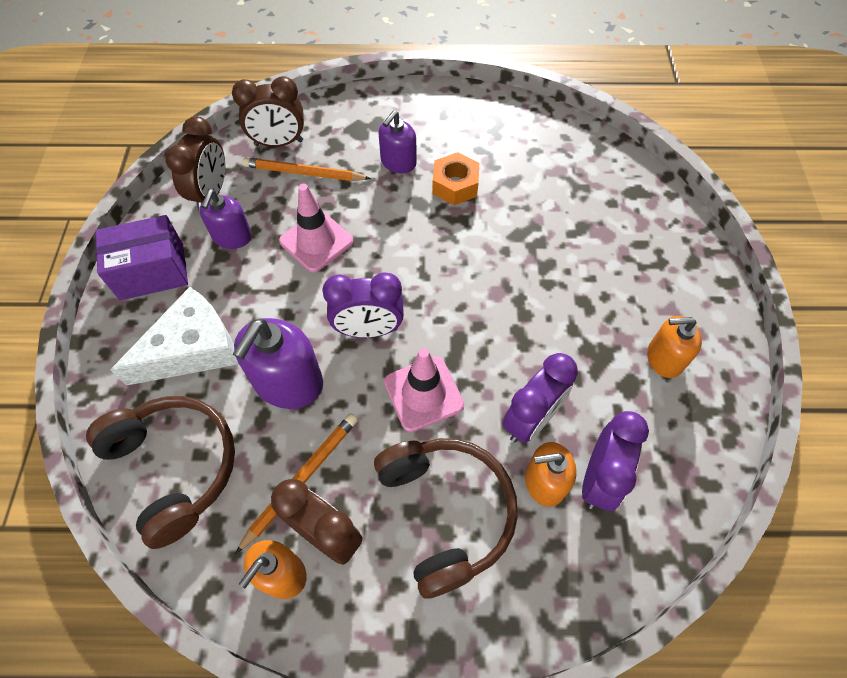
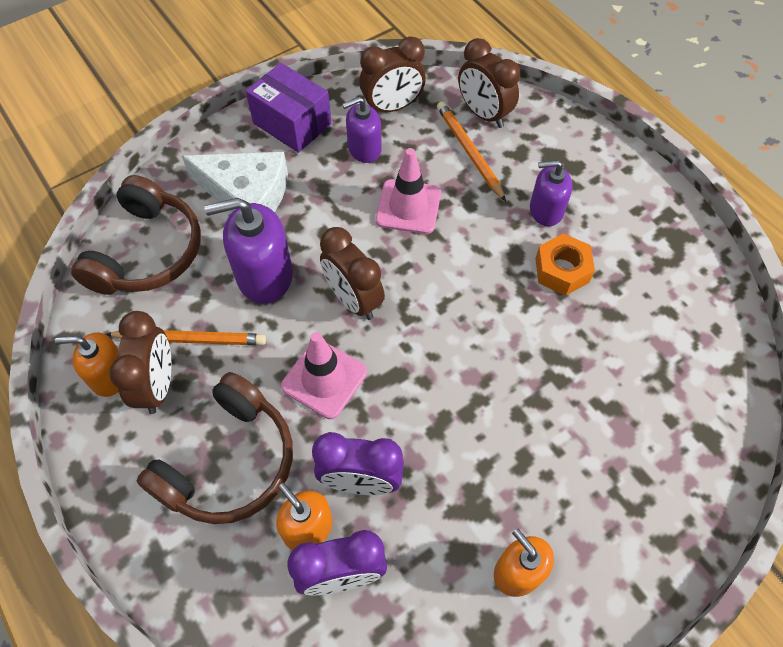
camera: 55 degrees right, 0 degrees up
purple clock [322,272,404,338] -> brown clock [320,227,385,320]

